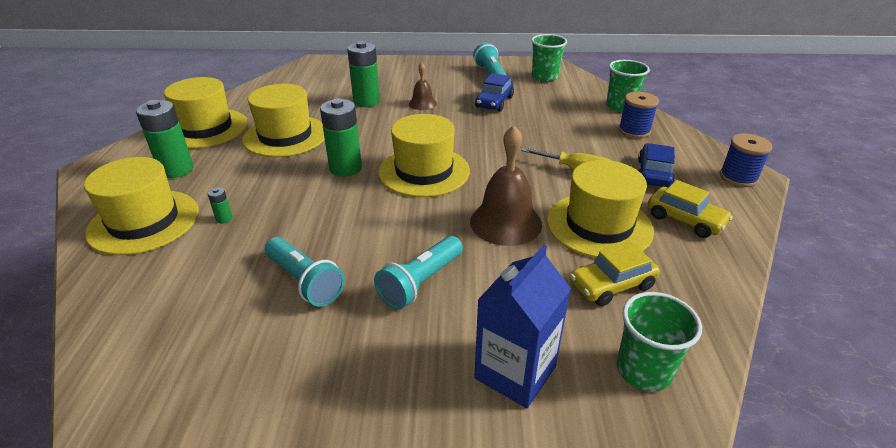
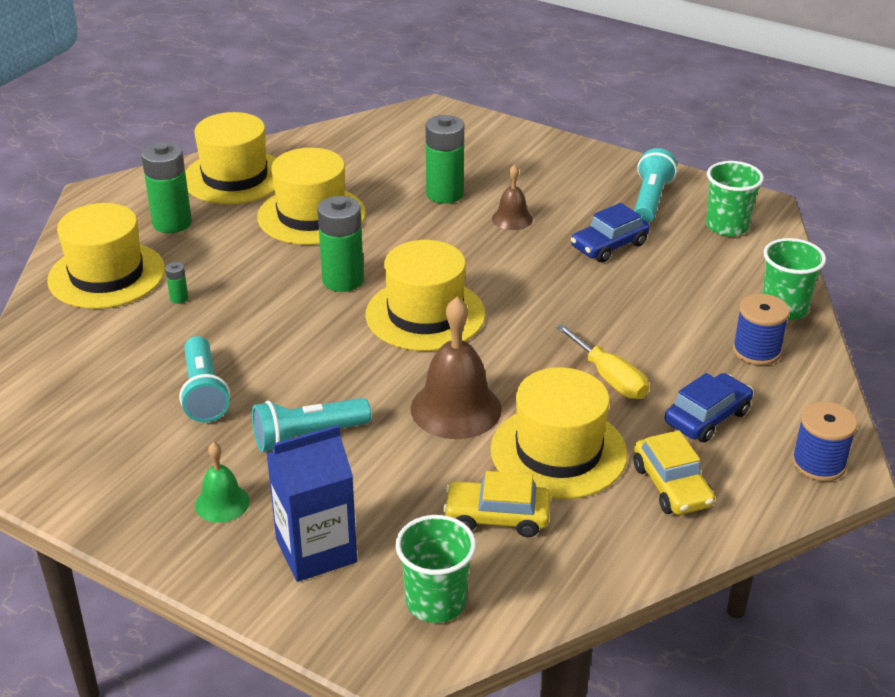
camera: 30 degrees right, 0 degrees up
none -> green bell [195,442,250,523]

